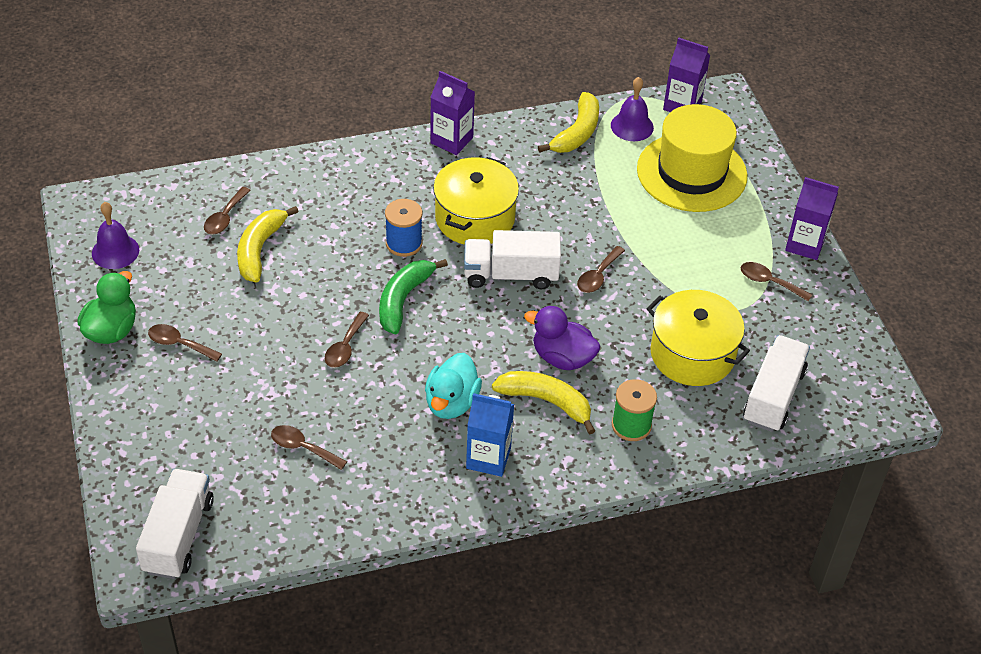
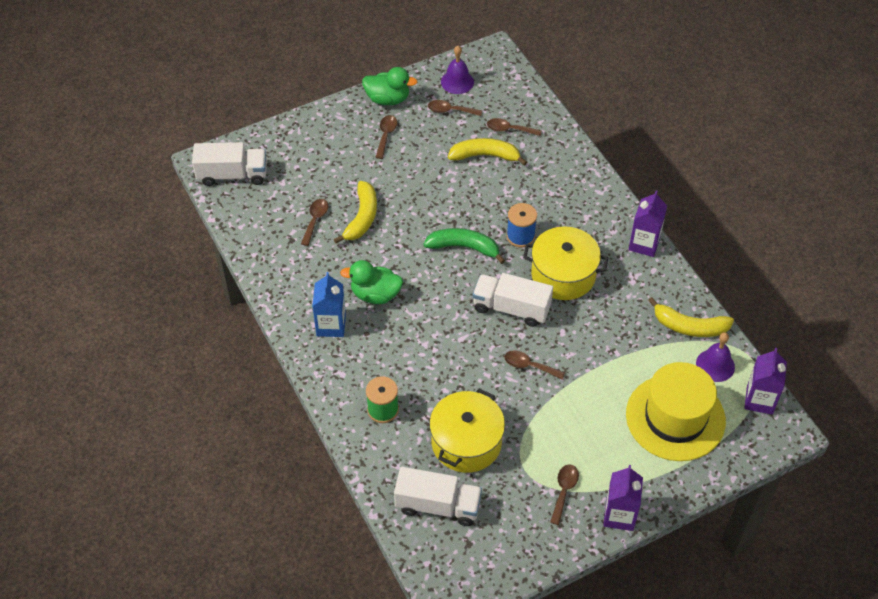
camera: 80 degrees right, 5 degrees up
brown spoon [325,312,369,368] -> brown spoon moved to [428,100,482,116]
turquoise duck [425,353,482,419] -> green duck [340,260,403,304]
white truck [464,230,561,290] -> white truck turned 60 degrees counterclockwise [472,273,553,327]
yellow banana [492,371,595,434] -> yellow banana moved to [334,181,377,244]
purple duck [524,306,600,370] -> none

